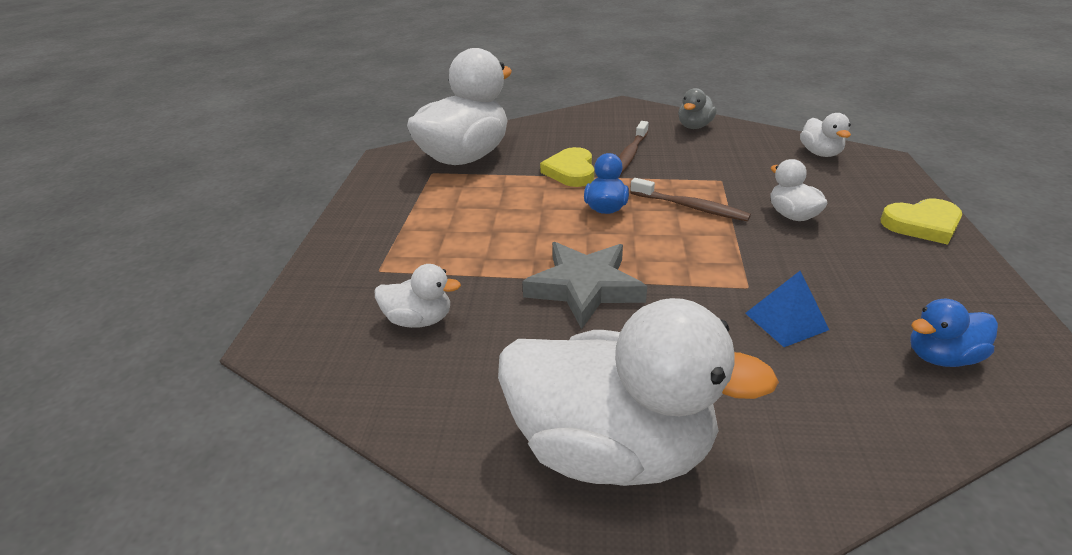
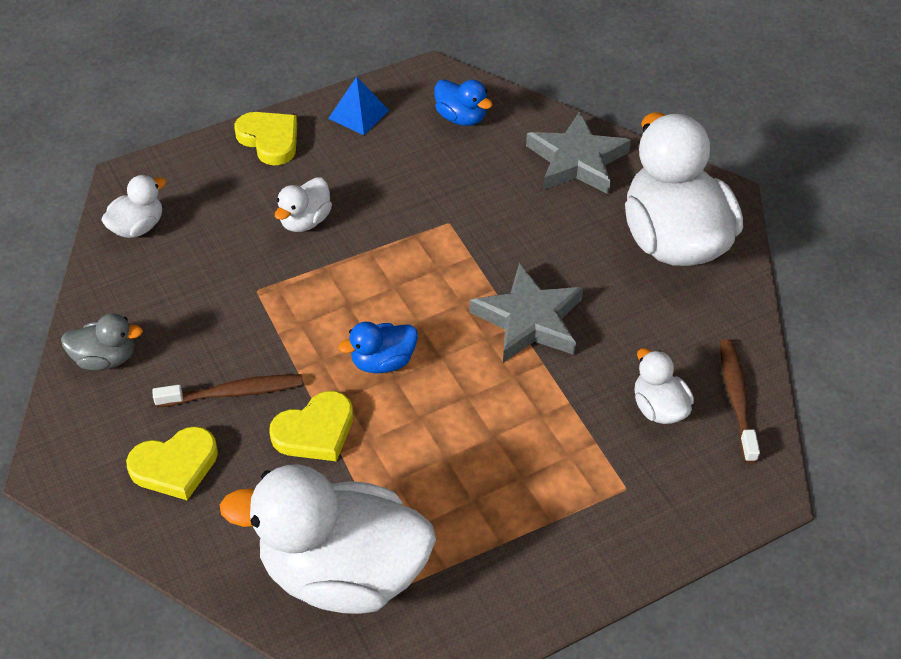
camera: 125 degrees left, 15 degrees up
brown toothbrush [630,178,751,221] -> brown toothbrush moved to [720,339,760,463]
blue pyramid [745,271,829,347] -> blue pyramid moved to [328,77,389,135]
none -> yellow heart [126,426,218,500]
none -> grey star [526,111,631,194]

